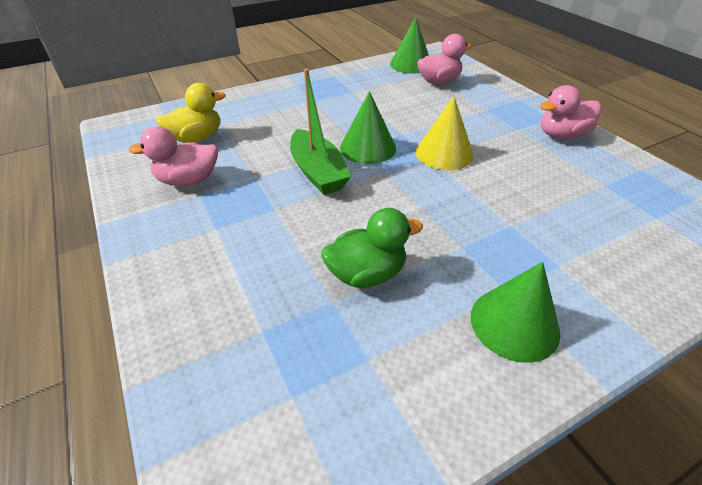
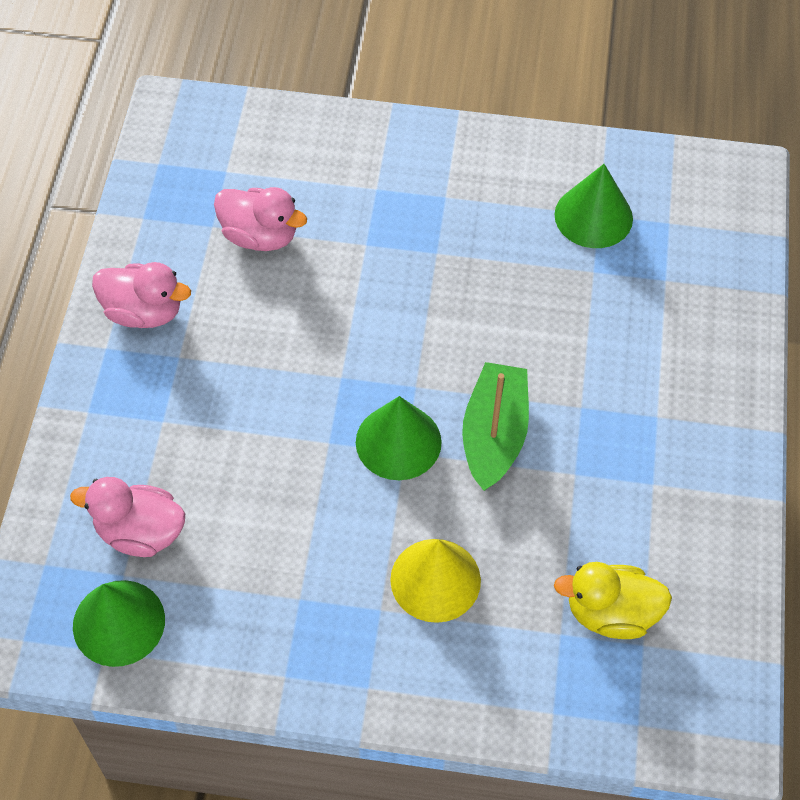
camera: 145 degrees left, 15 degrees up
pink duck [129,126,218,186] -> pink duck moved to [214,187,307,251]
green duck [321,208,423,288] -> none
yellow cone [416,96,474,170] -> yellow cone moved to [390,539,481,623]
green cone [471,262,561,363] -> green cone moved to [555,164,633,248]

